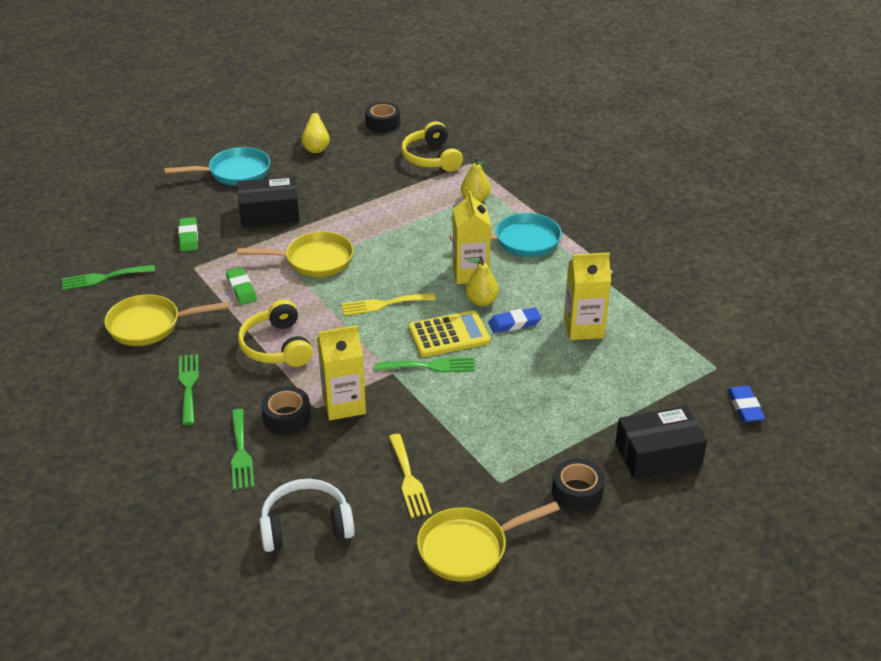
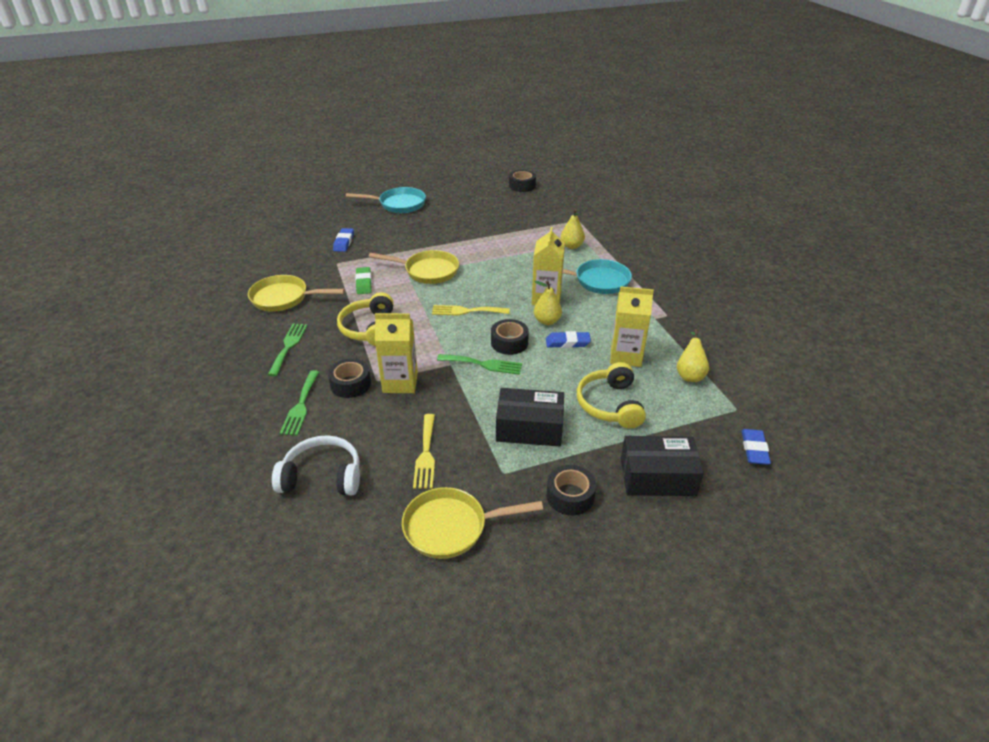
camera: 15 degrees right, 0 degrees up
green fork [62,265,155,290] -> none
green eraser [178,217,198,252] -> blue eraser [333,228,354,252]
black box [238,176,300,227] -> black box moved to [496,388,564,447]
yellow pear [301,106,330,153] -> yellow pear moved to [677,329,709,382]
yellow headphones [401,121,463,172] -> yellow headphones moved to [577,362,646,428]
yellow calculator [408,311,490,357] -> black tape [491,319,529,355]

